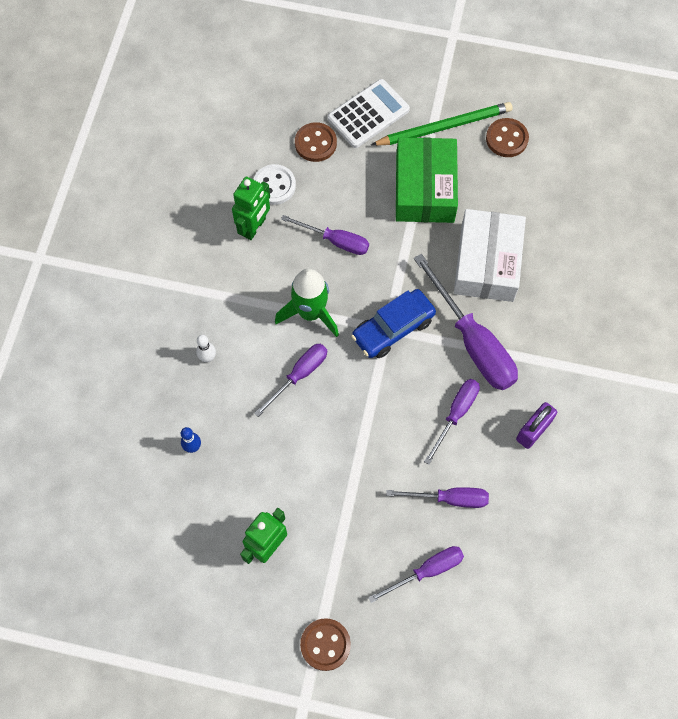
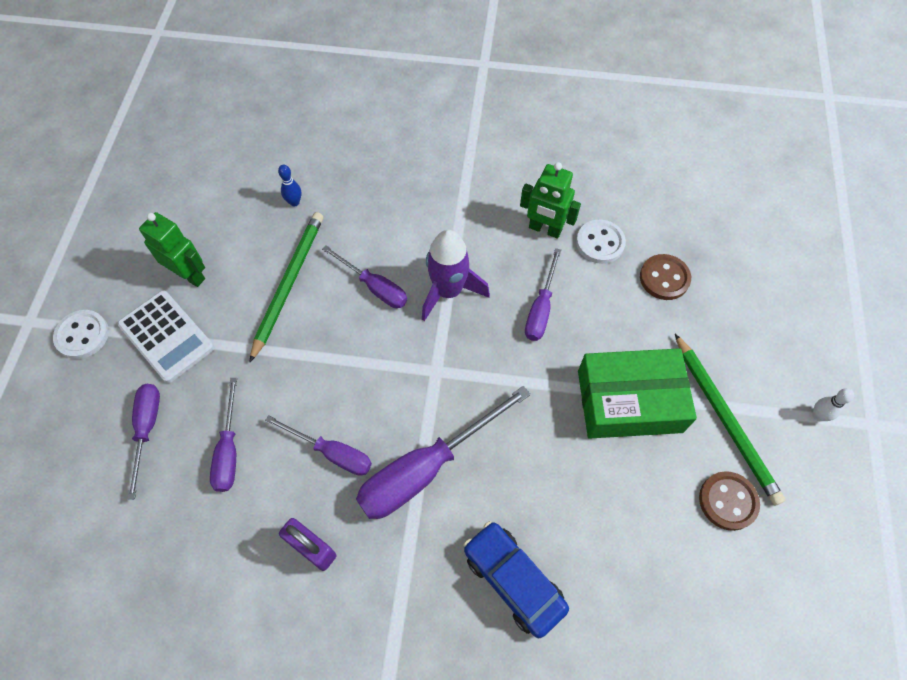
camera: 85 degrees right, 5 degrees down
white bowling pin [196,335,216,362] -> white bowling pin moved to [812,388,854,421]
green rocket [275,269,339,337] -> purple rocket [422,230,490,321]
brown button [300,618,351,671] -> white button [53,310,109,359]
white calculator [328,79,410,148] -> white calculator moved to [118,290,214,383]
blue car [351,289,436,358] -> blue car moved to [464,521,569,638]
purple screwdriver [368,546,464,603] -> purple screwdriver turned 150 degrees counterclockwise [127,384,160,500]
white box [454,209,526,302] -> none
none -> green pencil [249,212,323,363]

